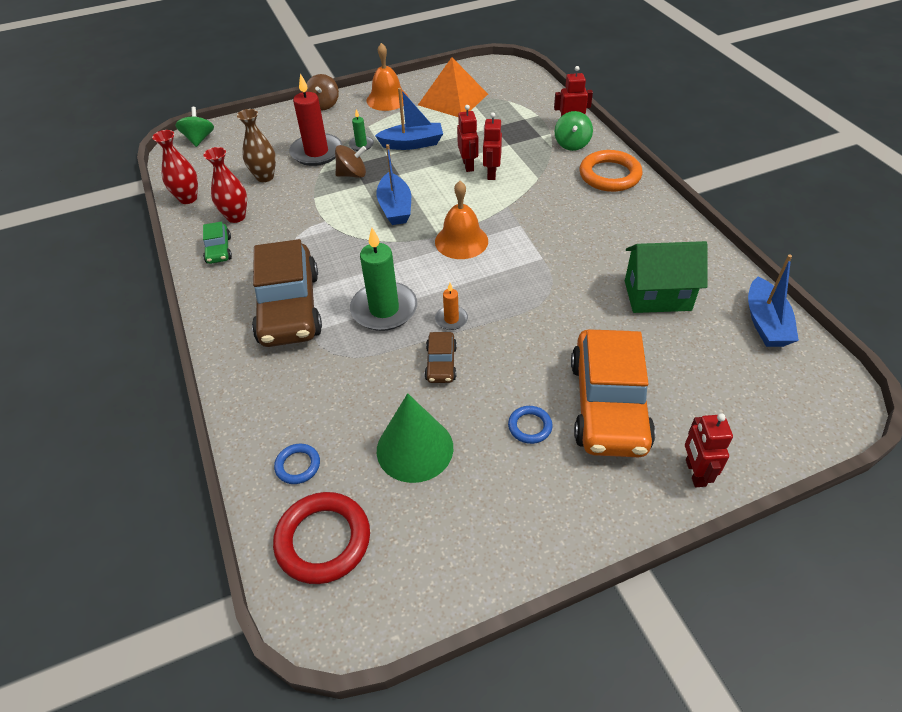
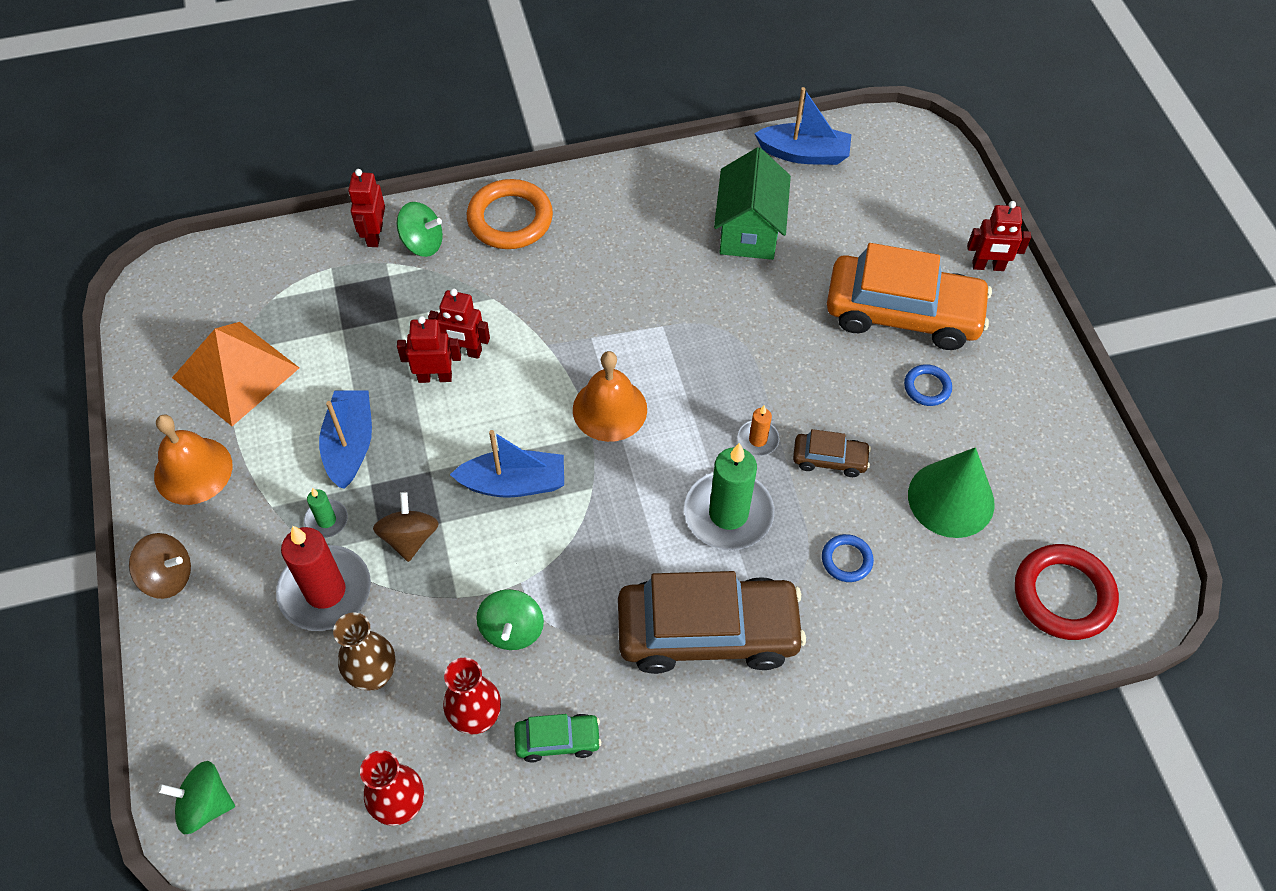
camera: 85 degrees left, 10 degrees up
blue ring [274,444,320,484] -> blue ring moved to [822,534,874,582]
none -> green spinning top [476,589,544,650]

